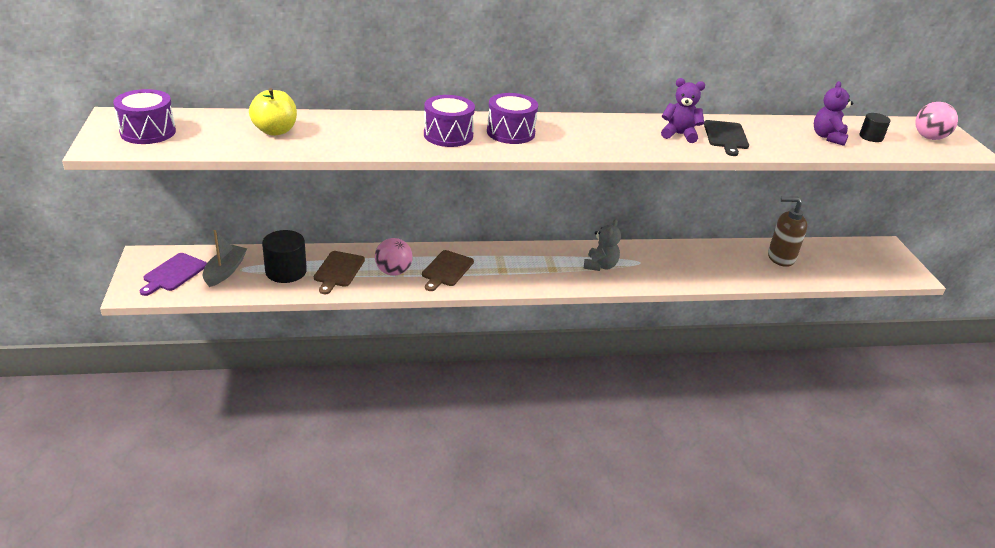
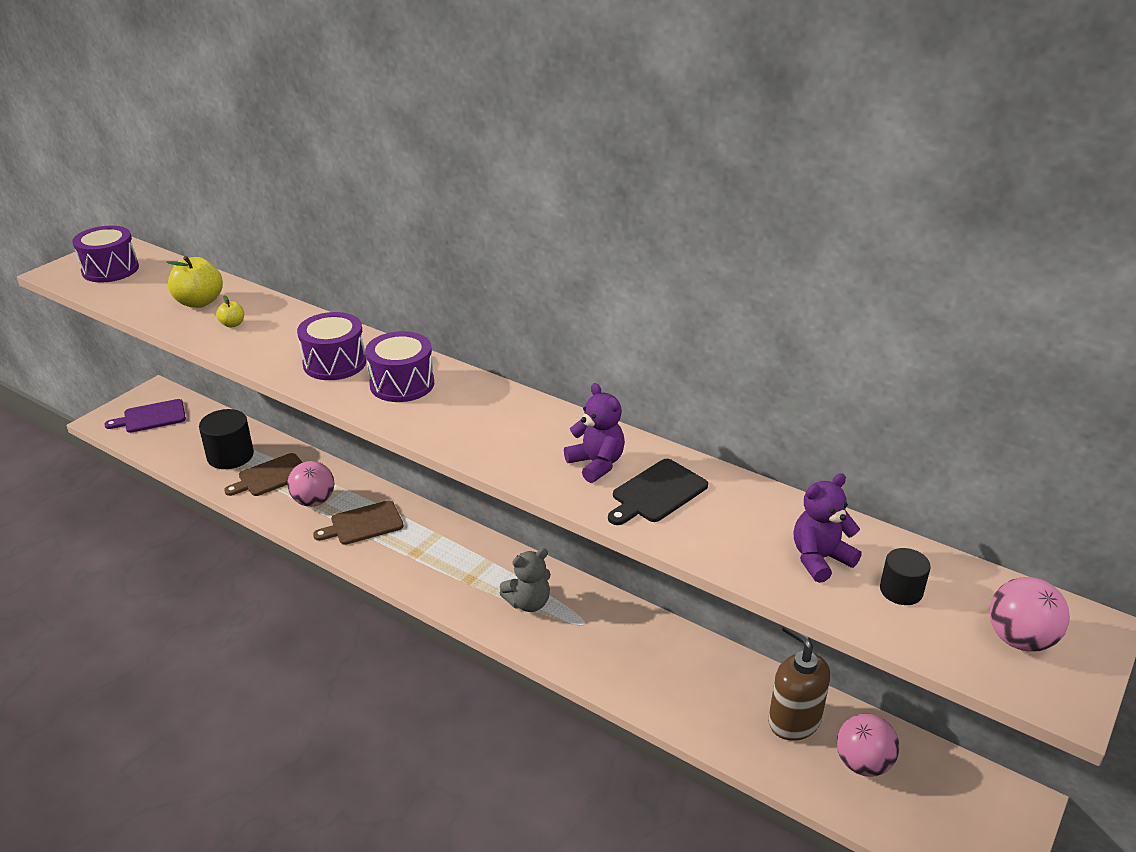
camera: 45 degrees right, 0 degrees up
grey boat [202,230,247,287] -> none
none -> yellow apple [216,295,244,328]
none -> pink ball [837,714,899,777]

